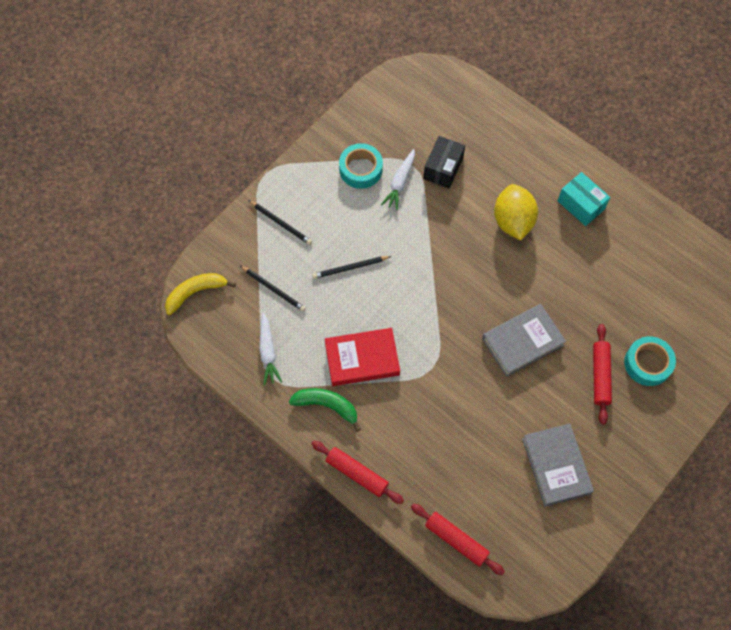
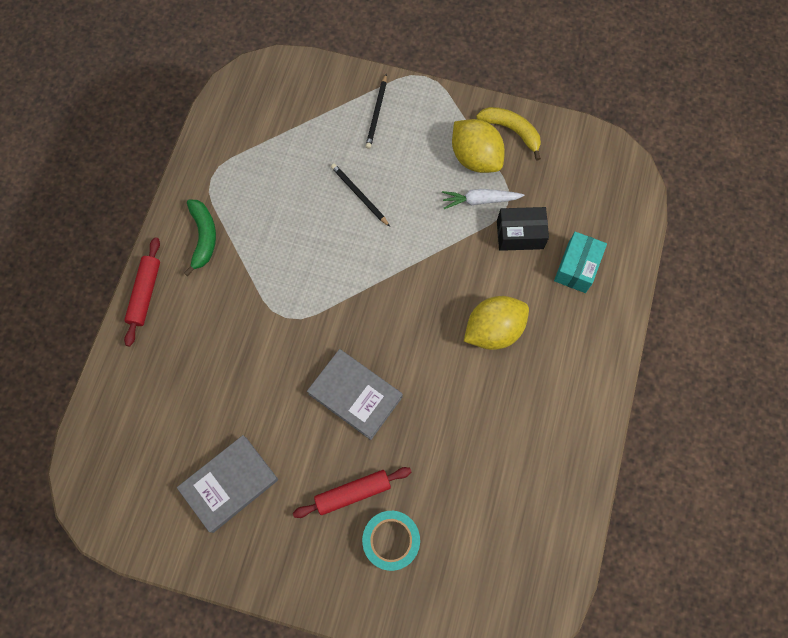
camera: 65 degrees right, 5 degrees up
yellow banana [165,273,236,315] -> yellow banana moved to [476,107,541,161]
black pencil [240,266,306,312] -> none
white carrot [259,313,282,385] -> none
red book [325,328,400,386] -> none
turquoise tape [339,143,383,189] -> yellow lemon [452,119,505,173]
red rolling pin [411,503,505,575] -> none
turquoise box [557,172,610,226] -> turquoise box moved to [554,232,607,293]

